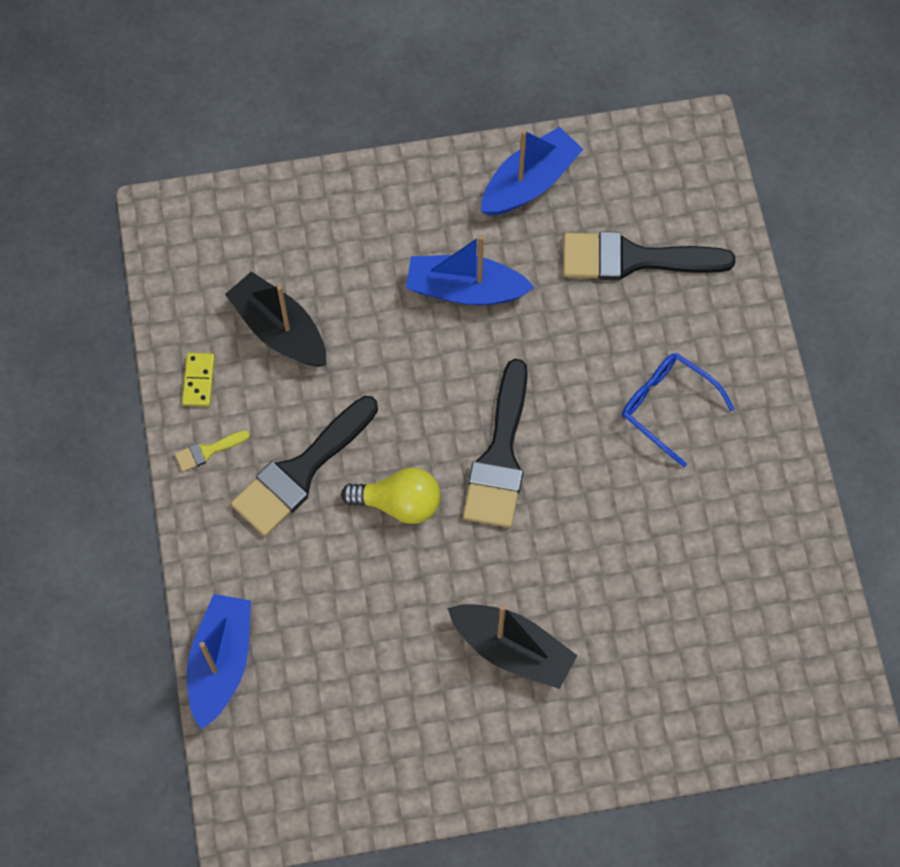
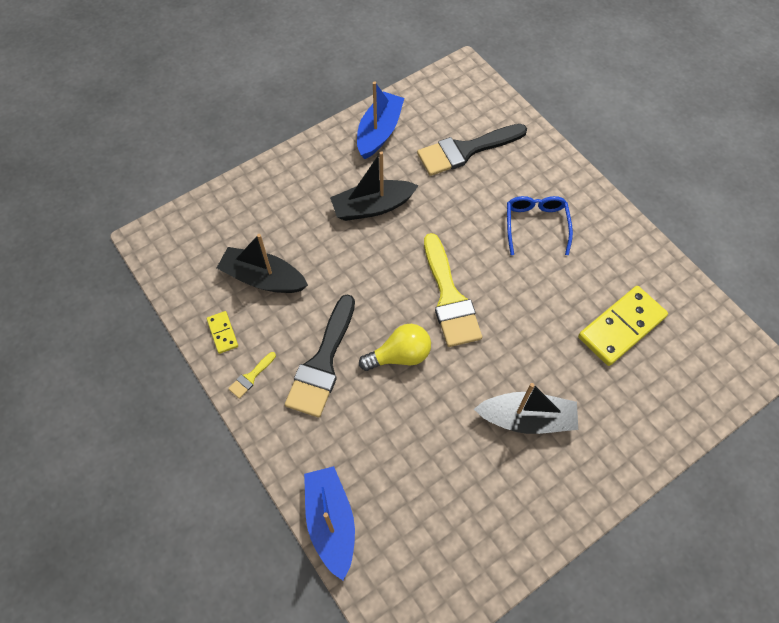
camera: 25 degrees left, 5 degrees down
blue boat [406,235,535,305] -> black boat [330,151,419,221]
black brush [463,359,528,528] -> yellow brush [424,233,482,347]
blue glasses [622,353,734,467] -> blue glasses turned 75 degrees clockwise [507,196,573,255]
none -> yellow domino [578,286,668,366]

